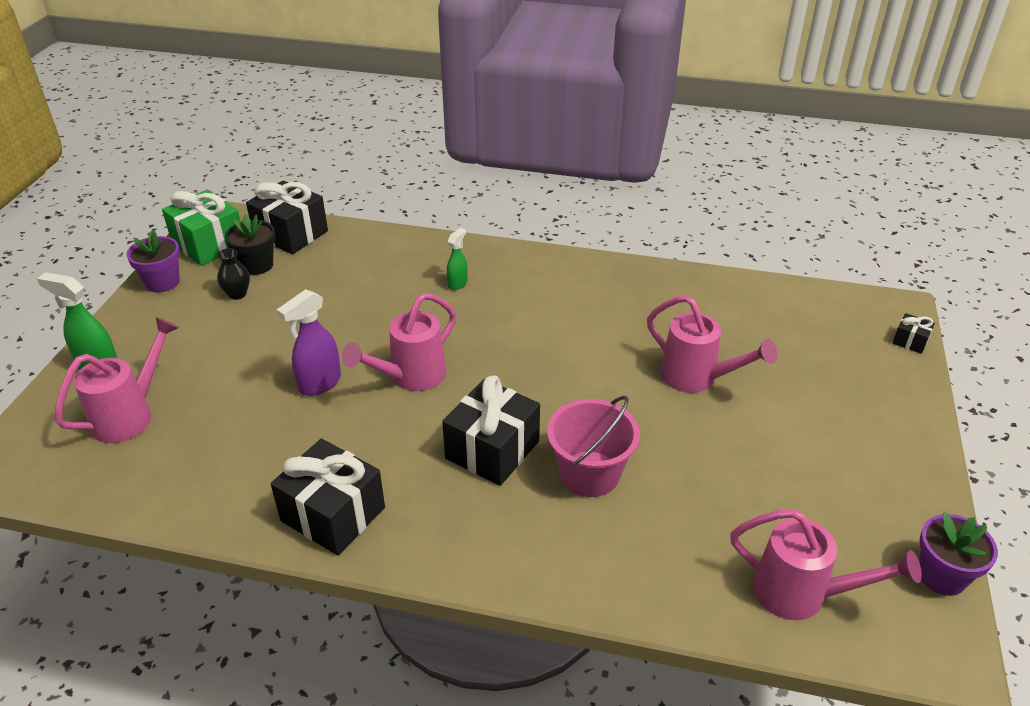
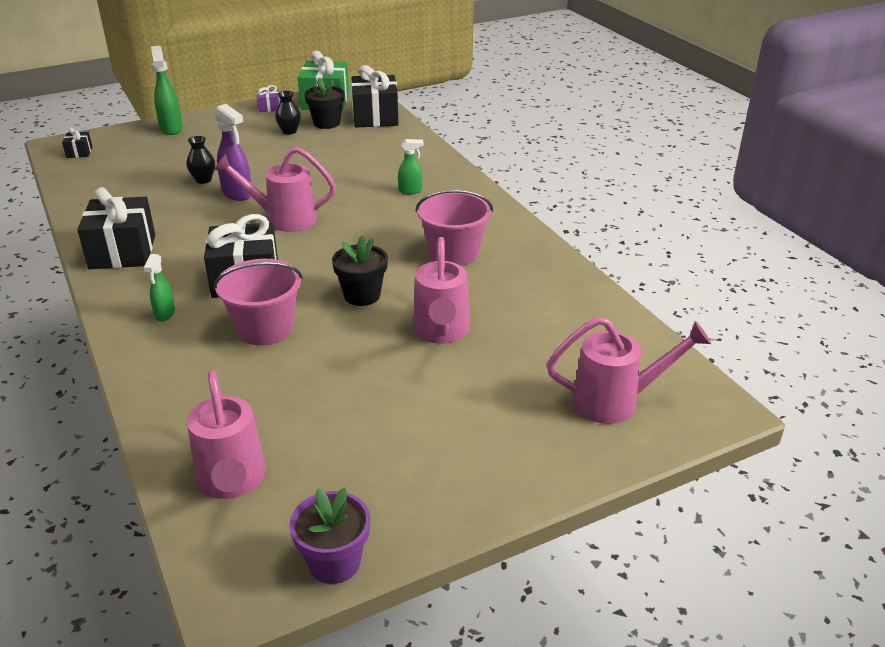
camera: 50 degrees right, 5 degrees down
pink watering can [55,317,179,443] -> pink watering can moved to [547,317,711,424]
purple flower pot [127,230,180,293] -> purple gift [257,85,280,112]
purple spray bottle [277,289,341,396] -> purple spray bottle turned 135 degrees counterclockwise [214,104,251,201]
black gift [892,313,935,354] -> black gift moved to [62,128,92,158]
none -> green spray bottle [144,254,175,322]
none -> black vase [186,136,215,184]
none -> black flower pot [332,236,388,306]
none -> pink bucket [415,190,493,266]

